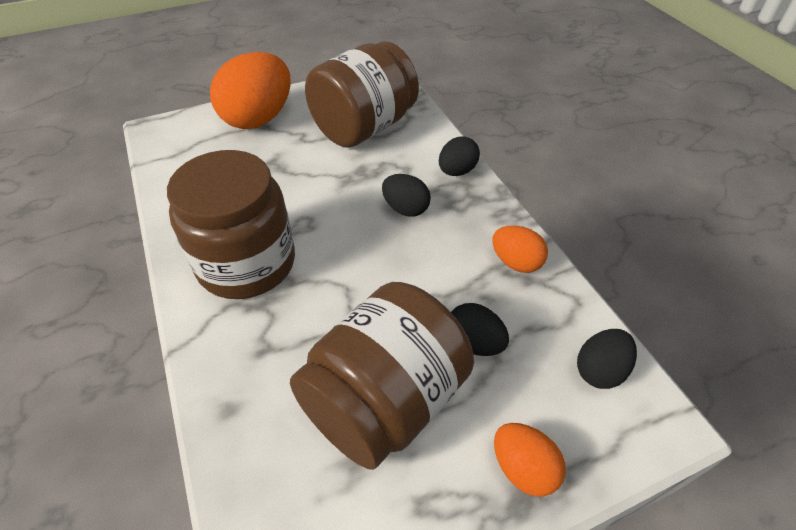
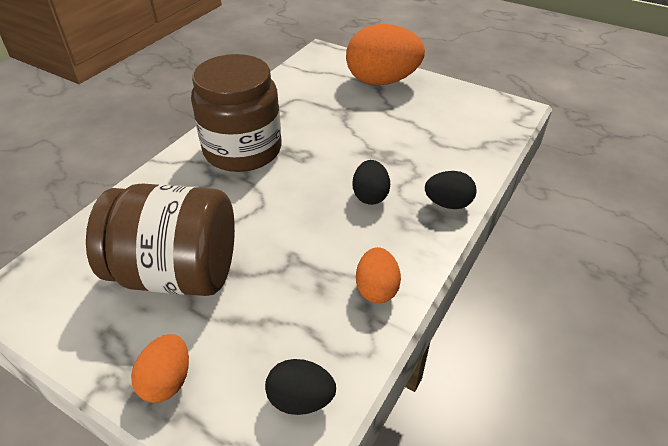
camera: 55 degrees right, 5 degrees down
brown jar [305,41,419,148] -> none
black egg [451,303,509,356] -> none

